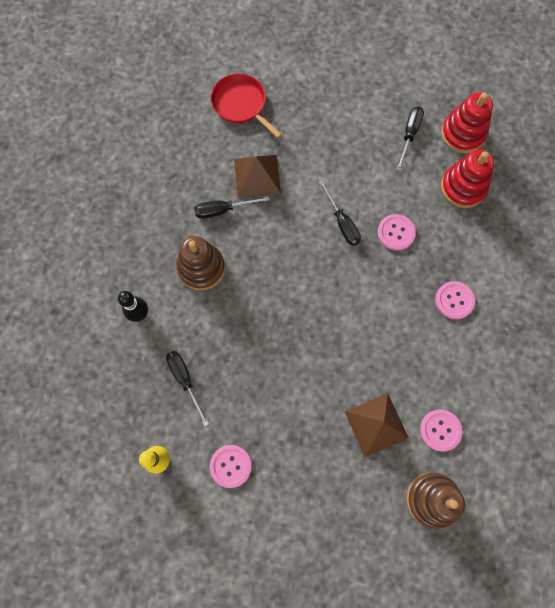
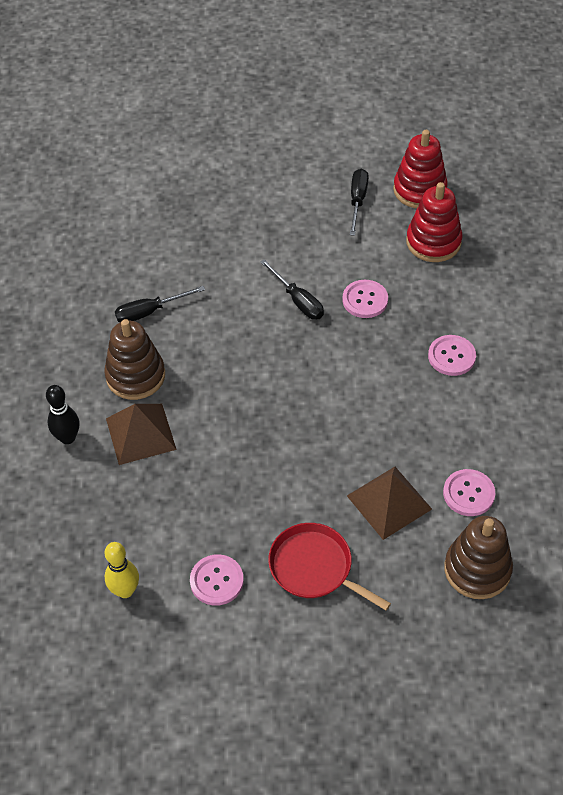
camera: 10 degrees left, 20 degrees down
black screwdriver [166,351,209,426] -> none
red pan [211,74,282,138] -> red pan moved to [268,523,391,610]
brown pyramid [234,155,281,198] -> brown pyramid moved to [106,404,177,465]

